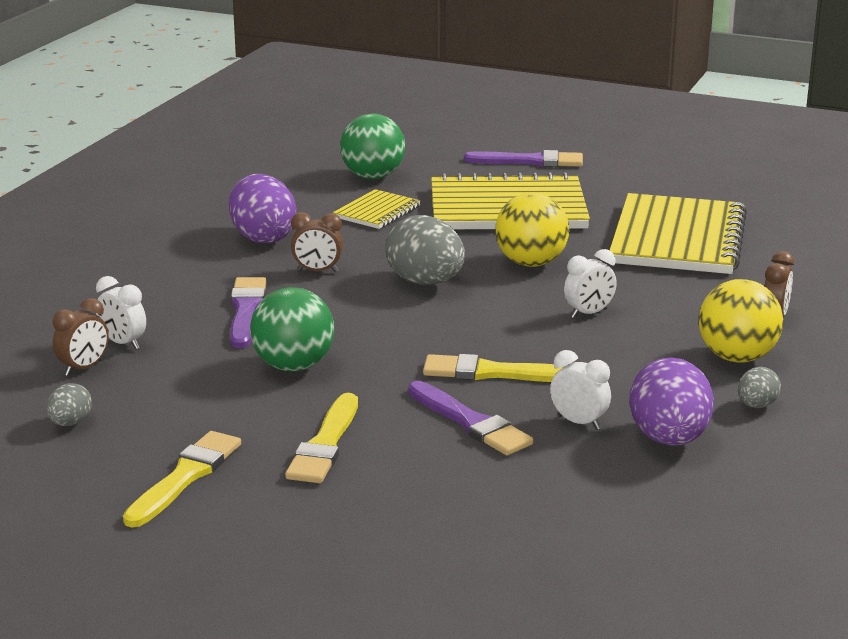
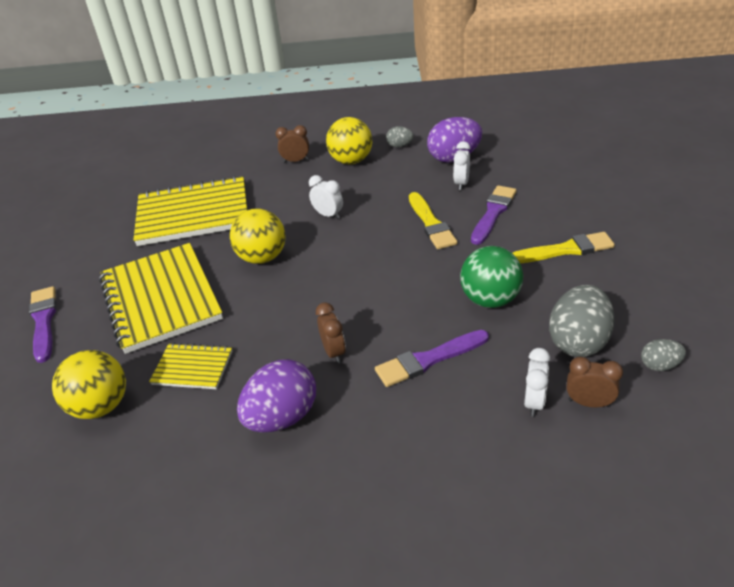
camera: 110 degrees left, 15 degrees up
yellow brush [123,431,241,527] -> none
green ball [340,114,405,179] -> yellow ball [52,350,126,419]
grey egg [385,215,465,285] -> grey egg moved to [549,285,615,357]

